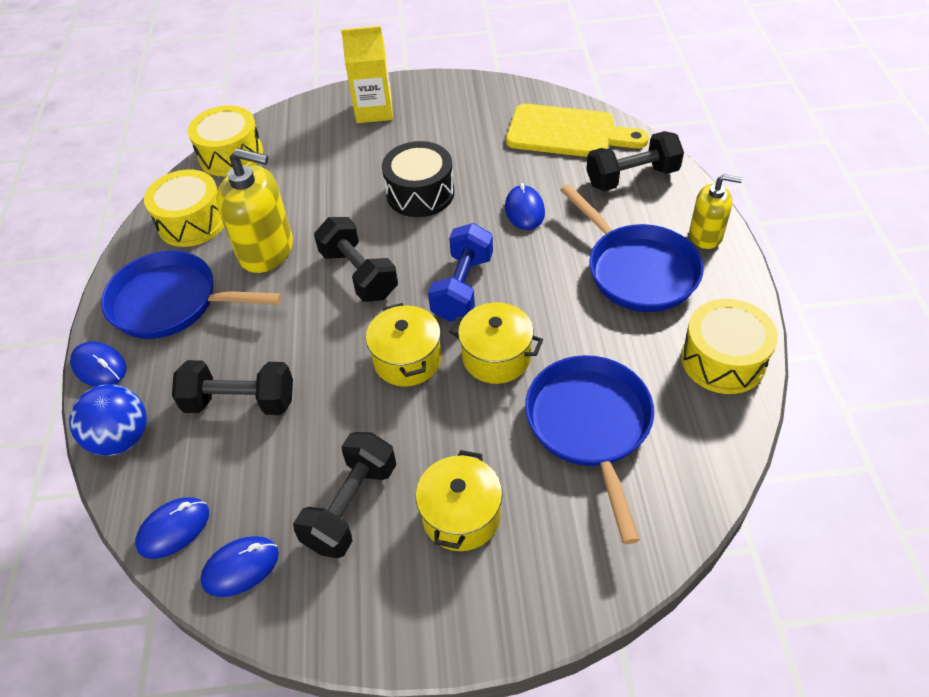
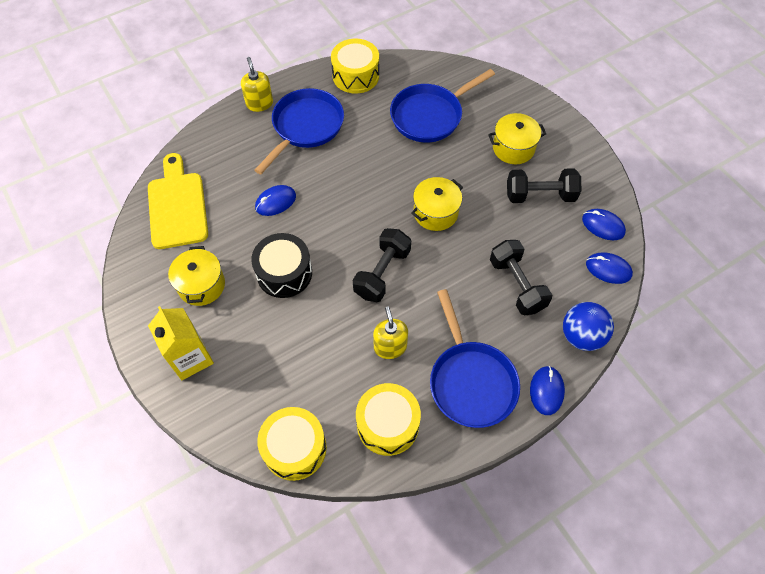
camera: 120 degrees left, 10 degrees up
yellow soap dispenser [216,148,293,273] -> yellow soap dispenser [373,307,408,359], size x0.60
blue dumbbell [428,223,493,322] -> none
yellow pot [449,302,543,384] -> yellow pot moved to [168,246,225,306]
black dumbbell [586,131,684,191] -> none

